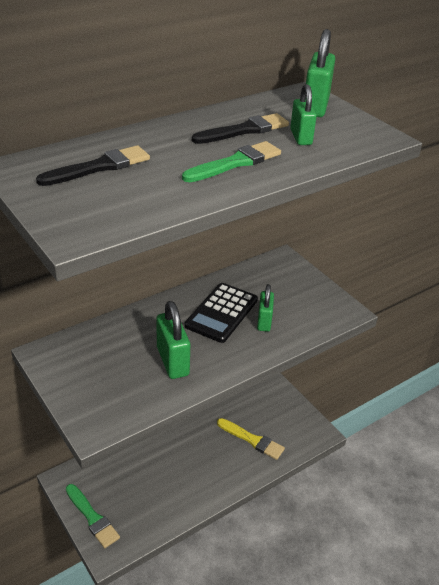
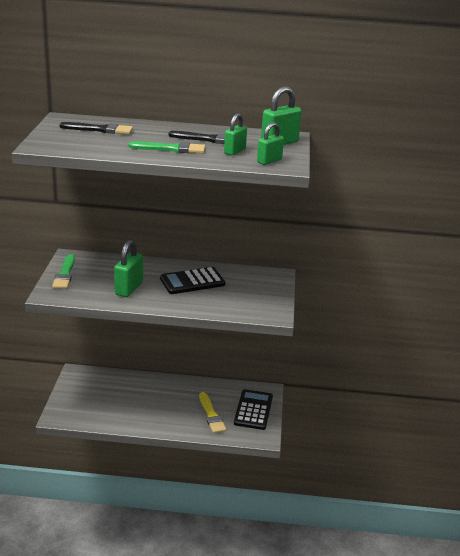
camera: 40 degrees right, 10 degrees down
green brush [66,484,120,548] -> green brush moved to [52,254,75,289]
green padlock [257,284,274,332] -> green padlock moved to [257,122,284,165]
none -> black calculator [234,389,273,430]

